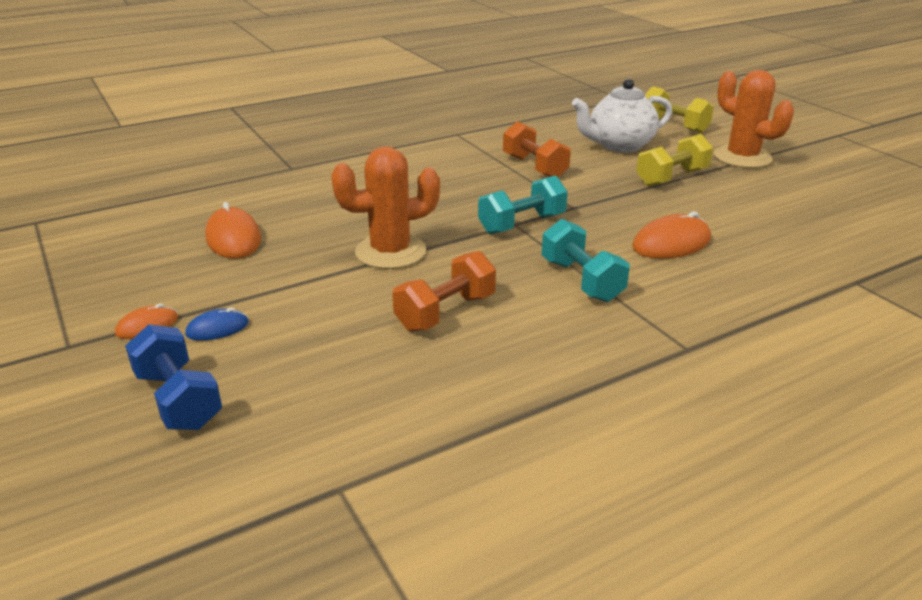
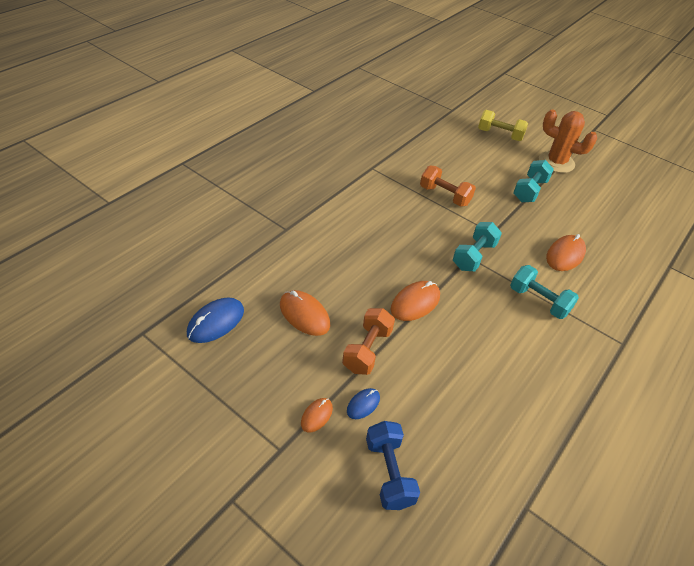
camera: 25 degrees left, 15 degrees up
blue dumbbell [125,324,222,430] -> blue dumbbell turned 45 degrees clockwise [366,421,420,510]
orange cactus [331,146,440,269] -> orange mouse [390,281,440,321]
orange dumbbell [392,251,496,331] -> orange dumbbell moved to [342,308,395,375]
white teapot [572,79,672,153] -> none
yellow dumbbell [636,134,713,186] -> turquoise dumbbell [513,160,554,202]
none -> blue mouse [187,297,244,343]

